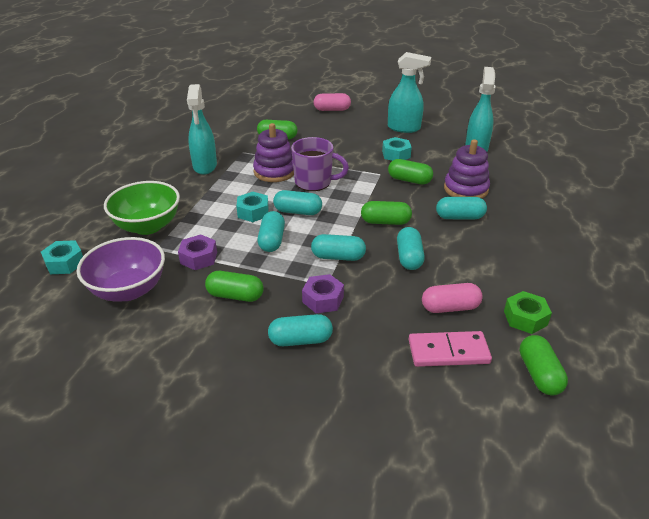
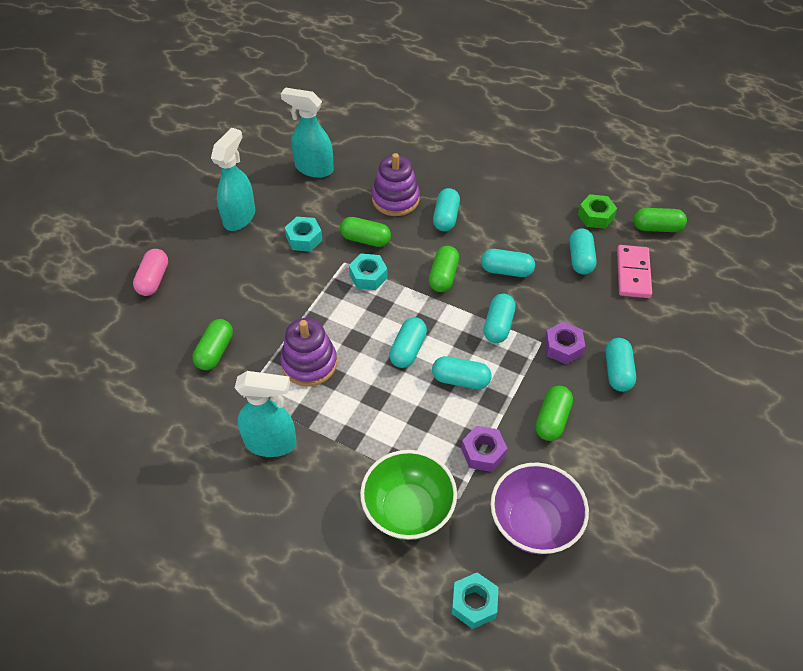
camera: 80 degrees left, 15 degrees up
turquoise nut [236,192,269,222] -> turquoise nut moved to [349,254,388,290]
purple mug [291,137,349,191] -> none
green capsule [388,159,433,185] -> green capsule turned 75 degrees clockwise [340,217,391,247]
pink capsule [422,283,483,313] -> turquoise capsule [569,228,597,275]

